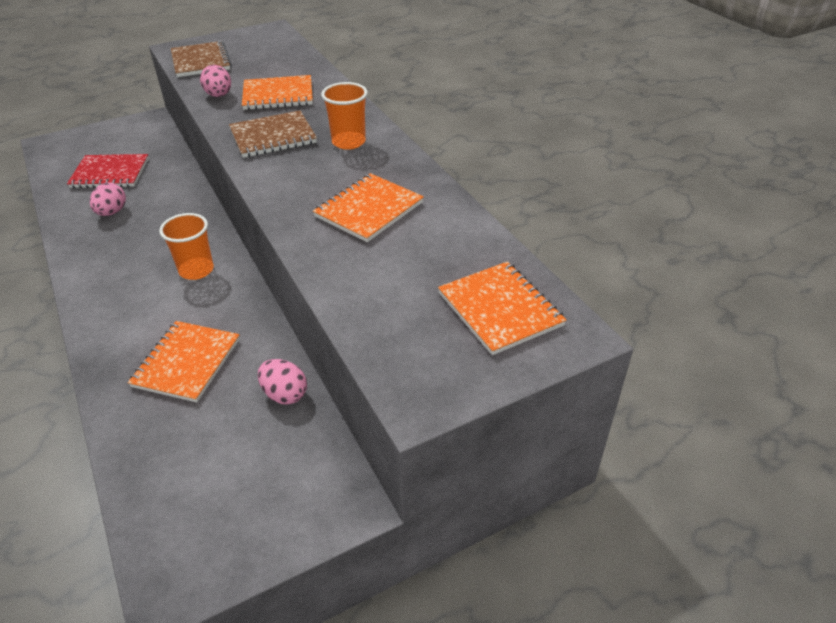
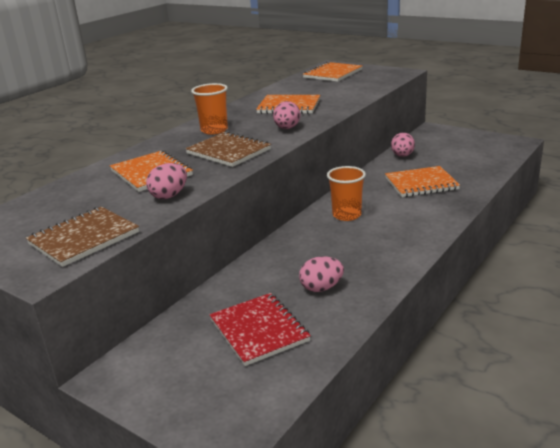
camera: 115 degrees left, 15 degrees down
none -> pink egg [273,101,300,129]

